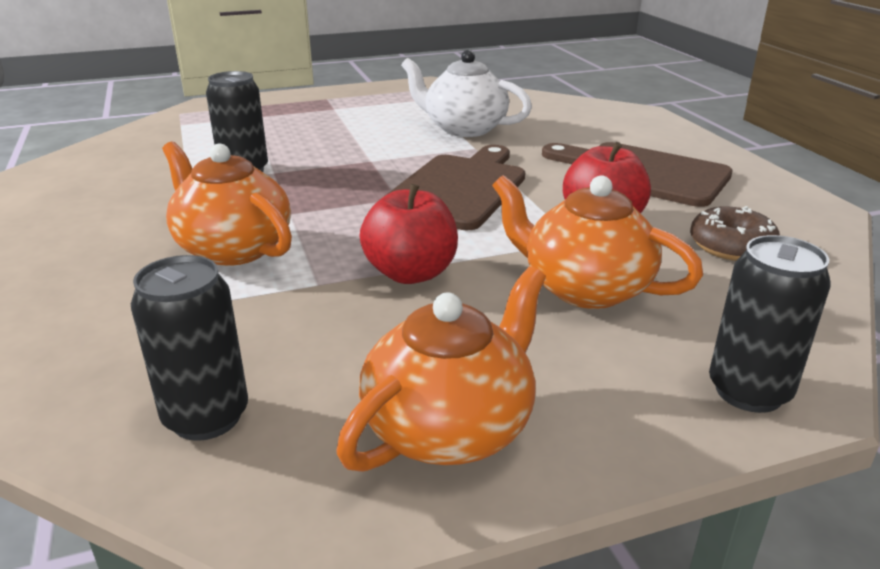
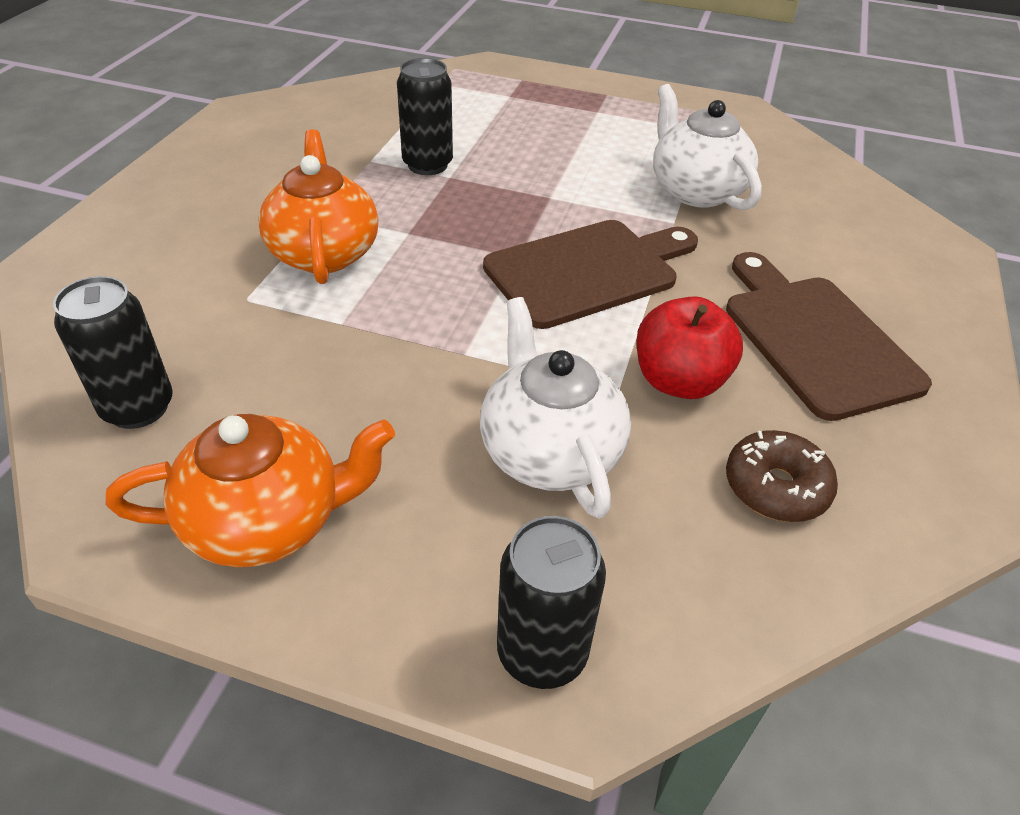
camera: 35 degrees right, 15 degrees up
red apple [360,184,458,284] -> none
orange teapot [492,175,703,309] -> white teapot [480,297,631,519]

